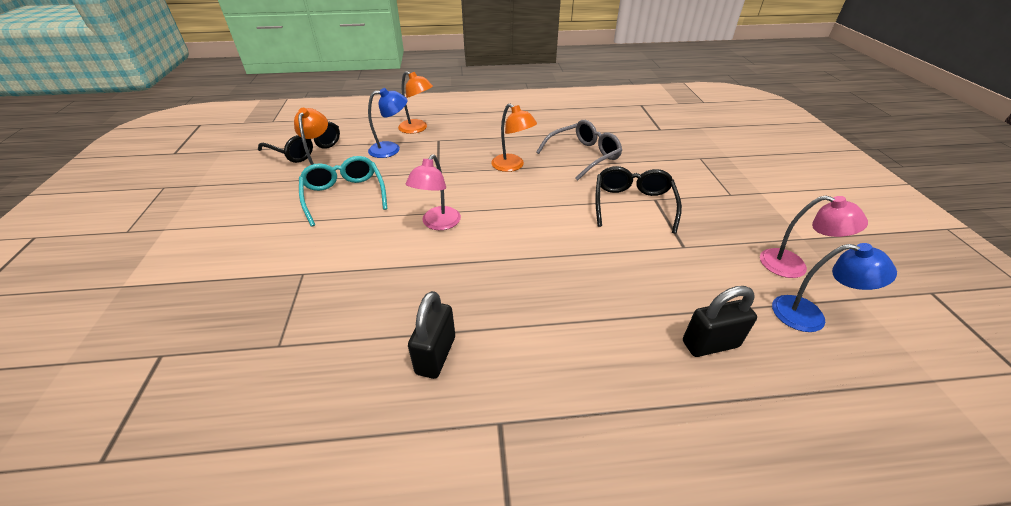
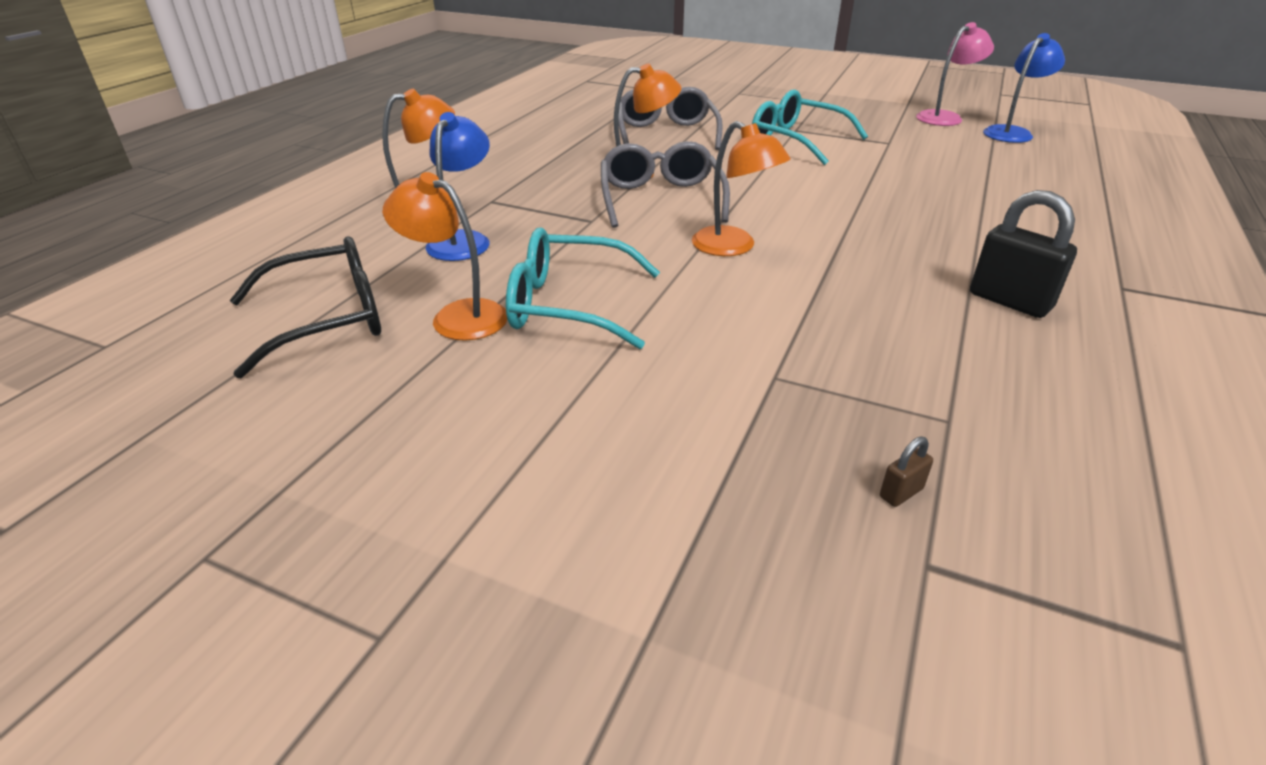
camera: 60 degrees left, 5 degrees down
pink lamp [406,154,461,230] -> orange lamp [692,121,791,256]
black glasses [595,166,682,234] -> turquoise glasses [752,89,868,165]
black padlock [683,286,757,357] -> none
none -> grey glasses [601,141,730,228]
none -> brown padlock [880,437,933,507]

